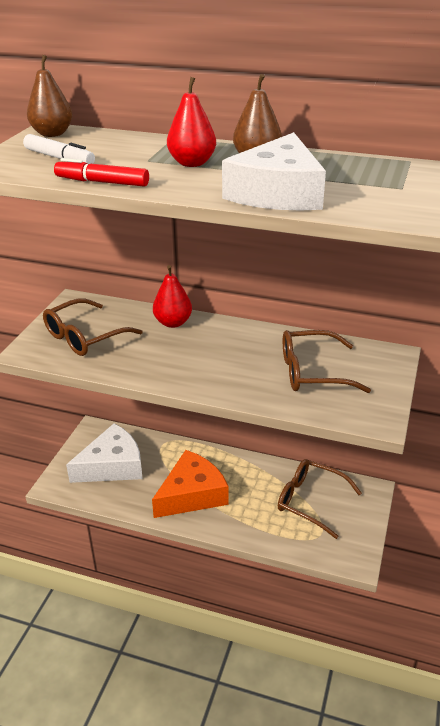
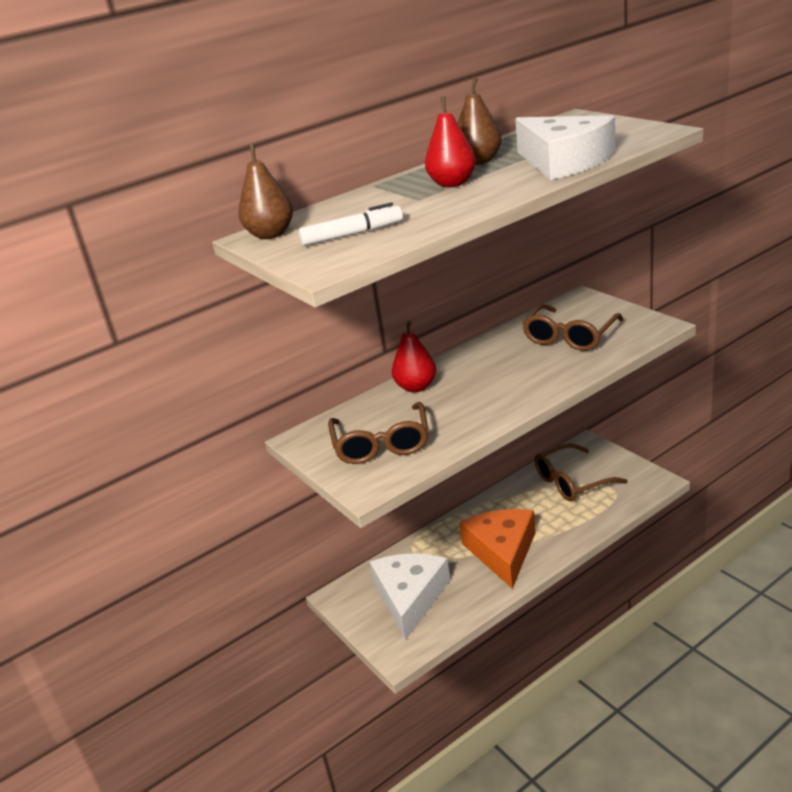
camera: 50 degrees left, 5 degrees down
red marker [54,158,149,187] -> none

